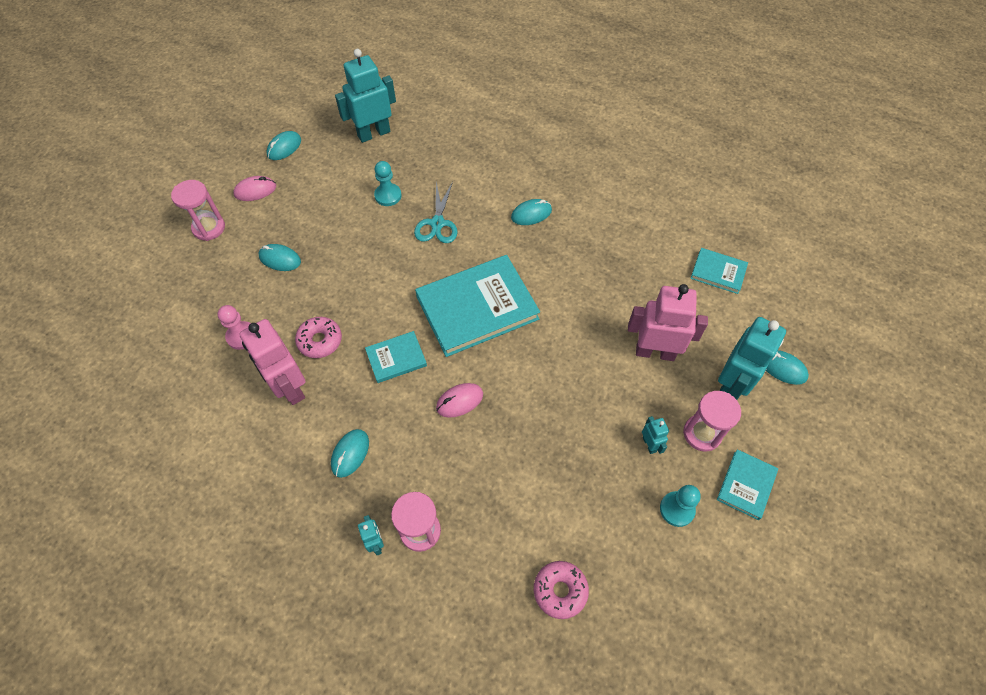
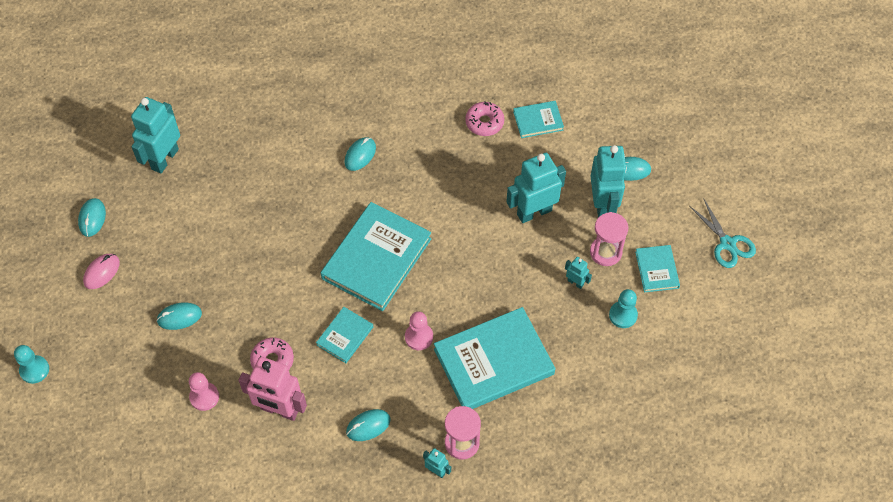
camera: 35 degrees left, 0 degrees up
pink hourglass [171,180,225,241] -> none
turquoise mouse [331,429,369,478] -> turquoise mouse turned 75 degrees clockwise [346,409,391,441]
turquoise pawn [374,161,402,206] -> turquoise pawn moved to [14,345,49,384]
turquoise scissors [414,181,458,243] -> turquoise scissors moved to [690,198,756,268]
pink mouse [436,383,483,418] -> pink pawn [405,312,433,350]
pink donut [534,561,589,619] -> pink donut moved to [465,101,504,136]
pink robot [628,284,708,361] -> turquoise robot [506,153,566,223]
none -> turquoise book [434,307,555,409]

